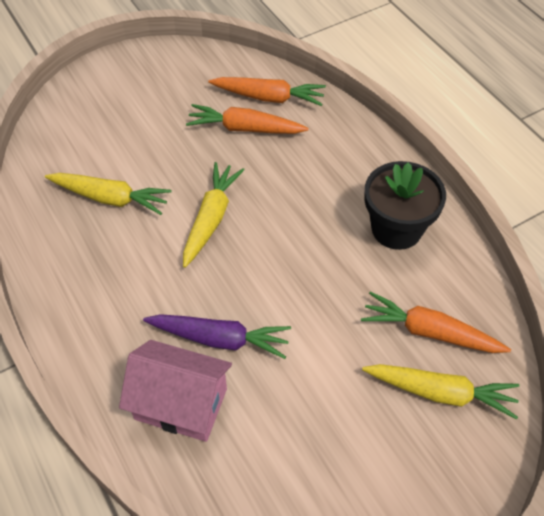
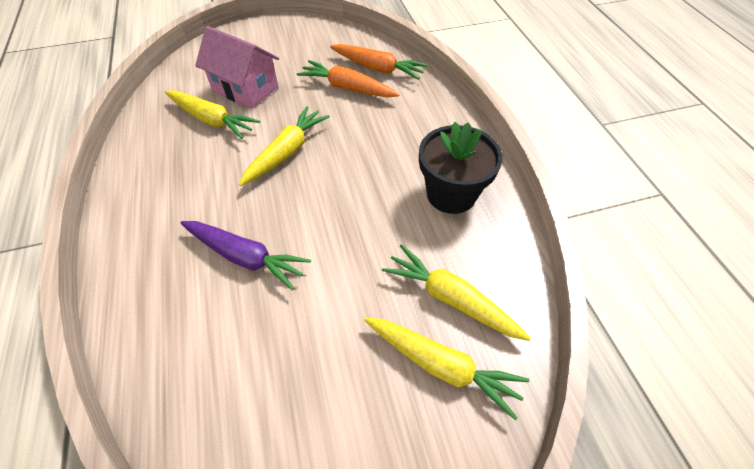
camera: 15 degrees right, 0 degrees up
pink house [119,340,232,442] -> pink house moved to [195,26,279,109]
orange carrot [361,292,511,353] -> yellow carrot [382,244,531,341]

